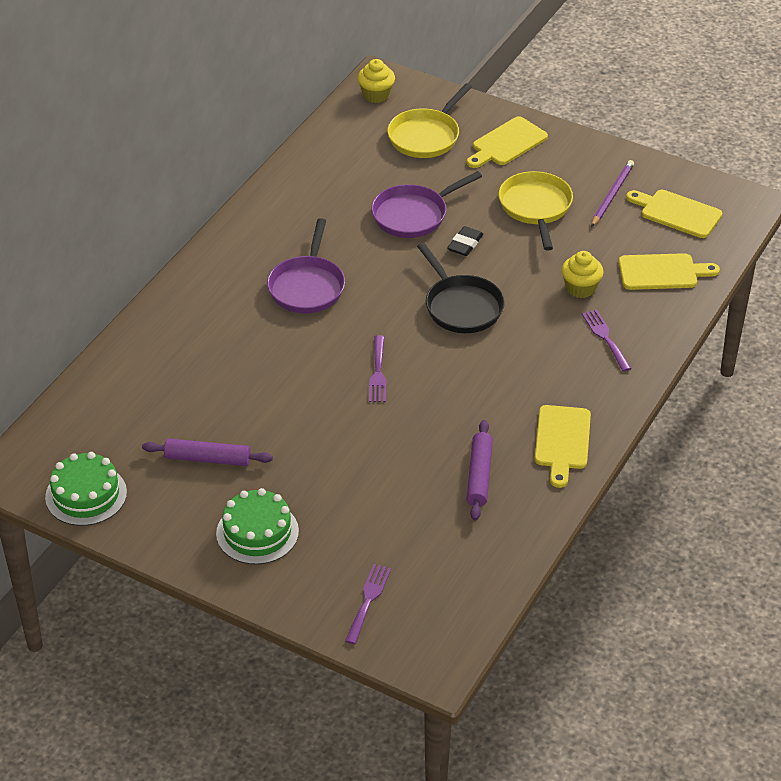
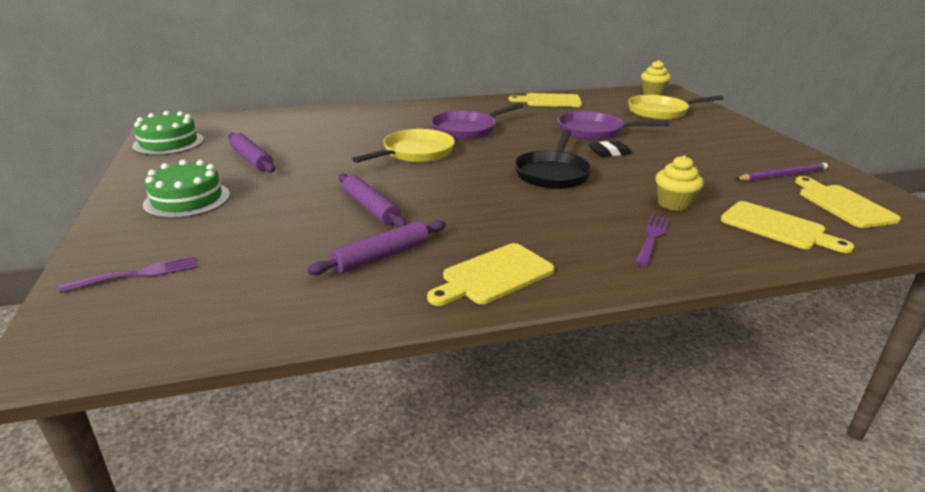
camera: 45 degrees right, 15 degrees down
purple fork [369,335,386,402] -> none
yellow cutting board [467,116,548,168] -> yellow cutting board moved to [509,93,582,107]
yellow pan [499,171,573,250] -> yellow pan moved to [352,129,455,163]
none -> purple rolling pin [339,174,407,228]

